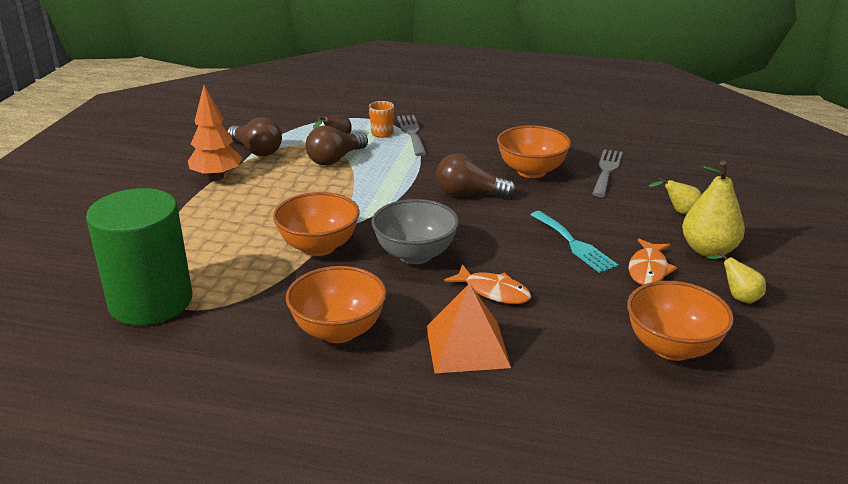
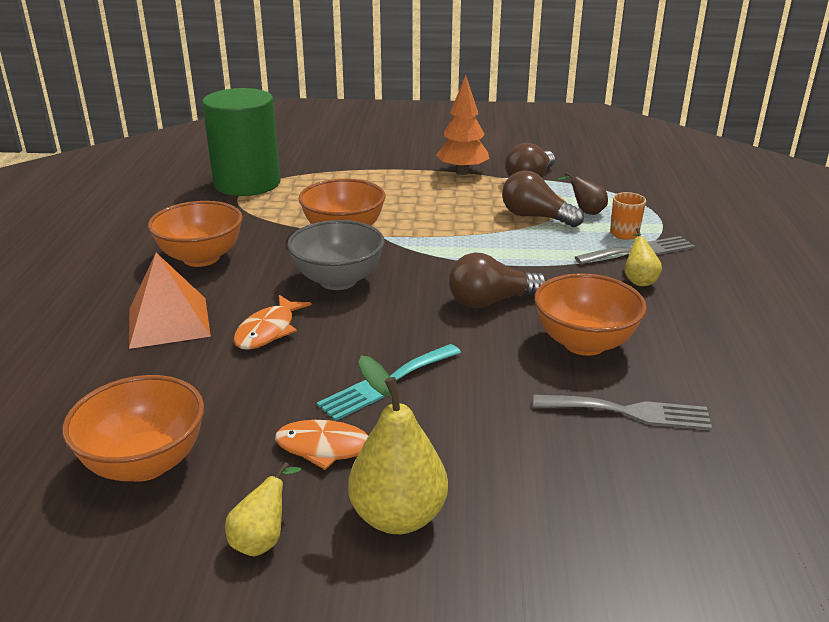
camera: 80 degrees right, 0 degrees up
brown light bulb [436,154,516,198] -> brown light bulb turned 105 degrees counterclockwise [449,253,547,308]
yellow pear [649,177,702,215] -> yellow pear moved to [625,228,662,286]

